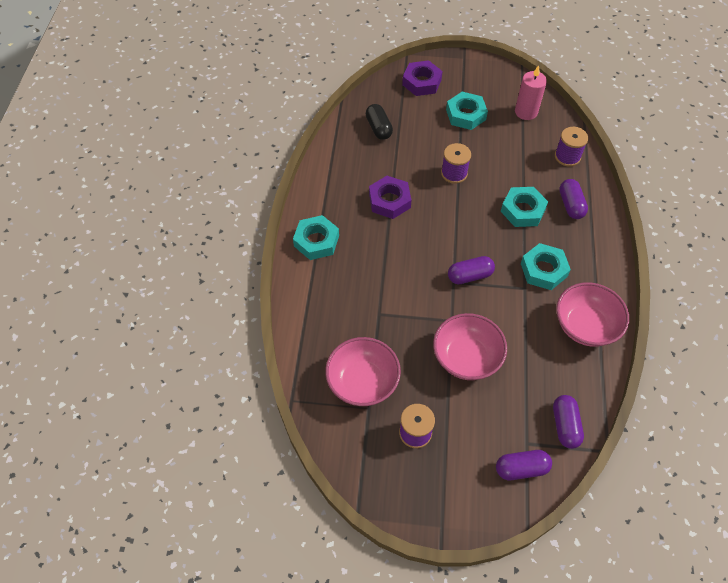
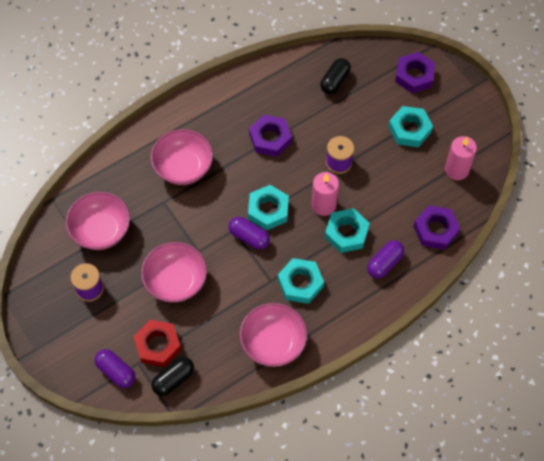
camera: 50 degrees right, 5 degrees up
turquoise nut [293,215,339,260] -> turquoise nut moved to [248,185,289,230]
purple capsule [553,395,584,449] -> black capsule [151,357,194,396]
purple spool [555,127,588,167] -> purple nut [413,205,460,250]
none -> red nut [133,320,181,367]
none -> pink bowl [150,129,213,185]
none -> pink candle [312,172,339,216]

